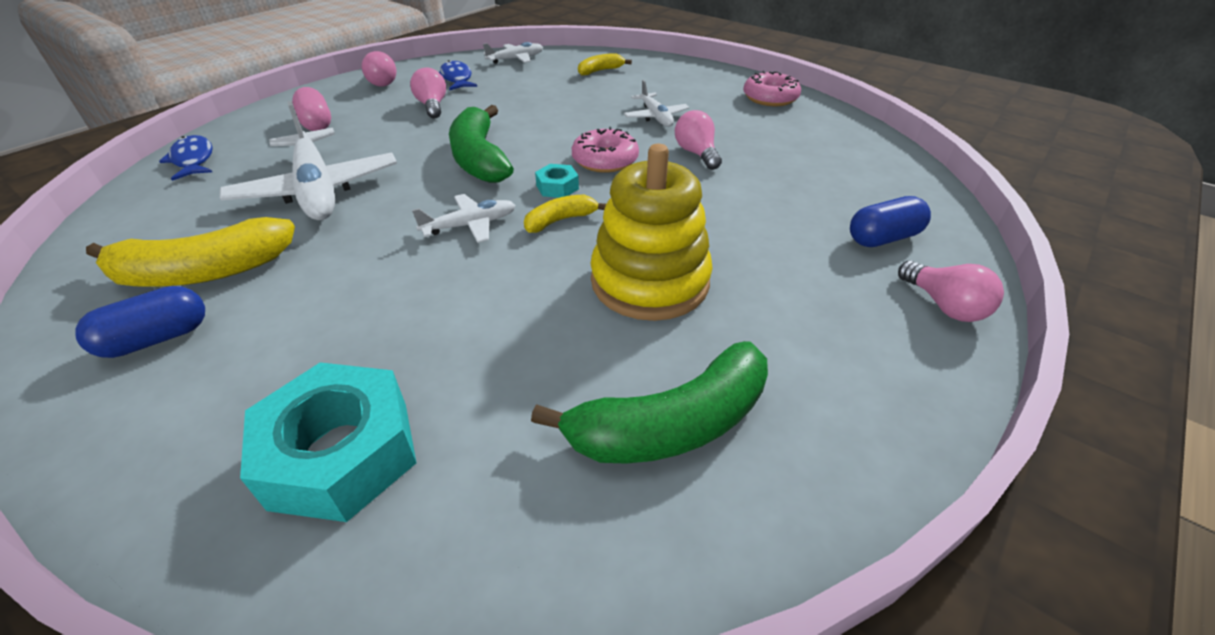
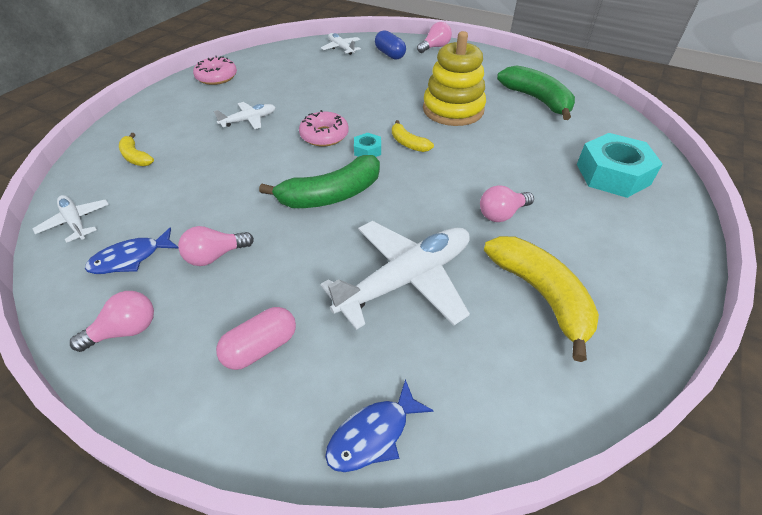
camera: 100 degrees left, 5 degrees up
blue capsule [75,286,205,358] -> none
white plane [412,194,516,243] -> white plane moved to [321,33,361,55]
pink light bulb [675,110,722,170] -> pink light bulb moved to [480,185,534,222]

